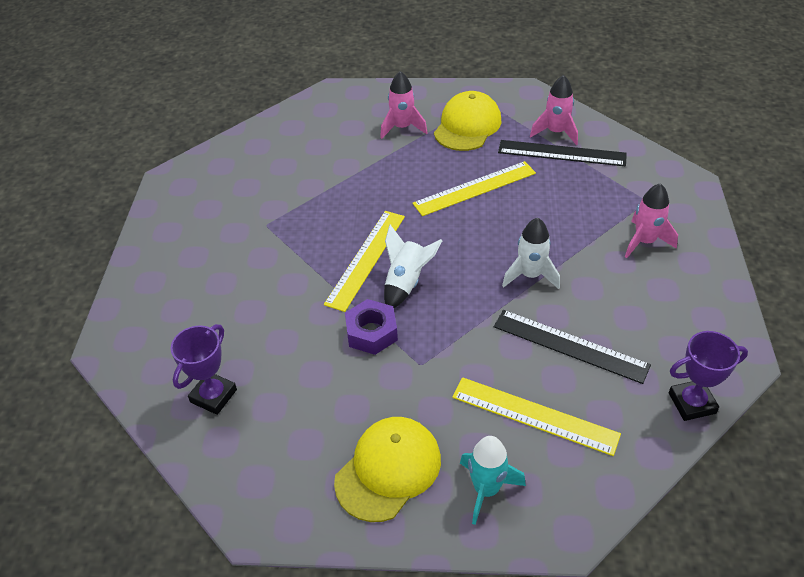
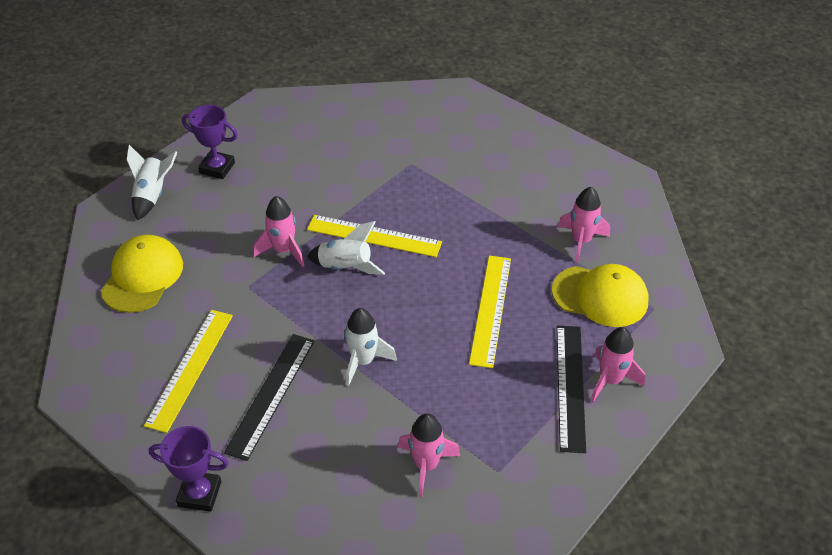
camera: 80 degrees right, 0 degrees up
yellow cap [334,417,441,522] -> yellow cap turned 105 degrees counterclockwise [101,235,183,313]
purple nut [345,299,398,355] -> pink rocket [254,196,305,267]
yellow ruler [412,161,536,216] -> yellow ruler turned 45 degrees clockwise [469,256,511,368]
turquoise rocket [460,436,526,525] -> none
purple trophy [669,331,748,421] -> purple trophy turned 60 degrees counterclockwise [149,426,229,512]
none -> white rocket [126,145,178,220]

